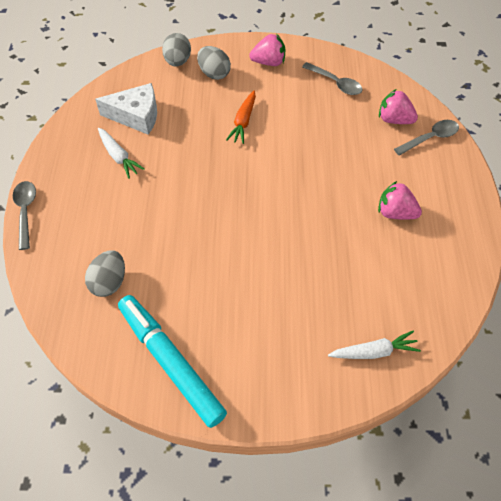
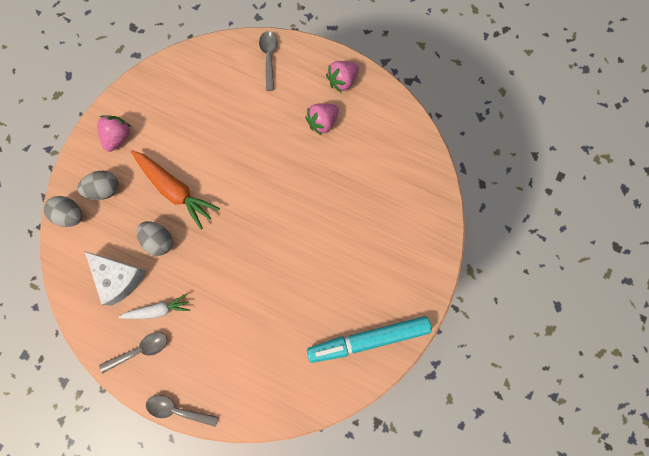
camera: 65 degrees left, 20 degrees up
grey egg [85,250,125,297] -> grey egg moved to [136,221,173,256]
white cheese [95,83,157,135] -> white cheese turned 105 degrees clockwise [85,252,146,305]
orange carrot [226,91,256,144] -> orange carrot [131,150,220,230], size x1.62
grey spoon [302,62,362,95] -> grey spoon moved to [99,332,167,373]
white carrot [328,330,421,359] -> none
pink strawberry [379,89,418,124] -> pink strawberry moved to [326,61,359,93]

